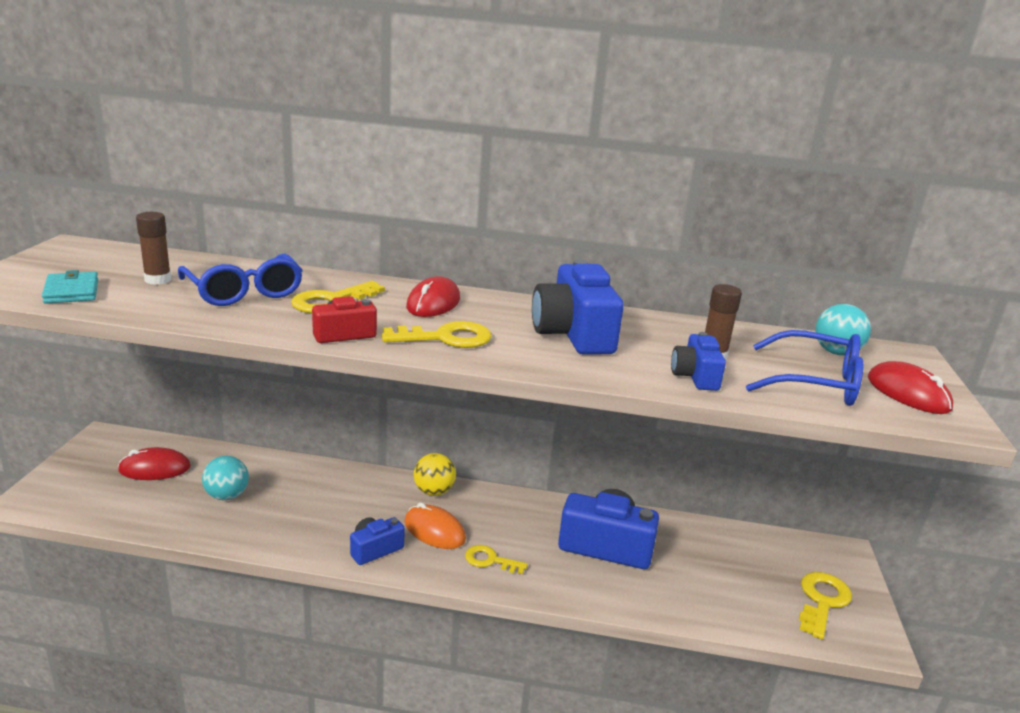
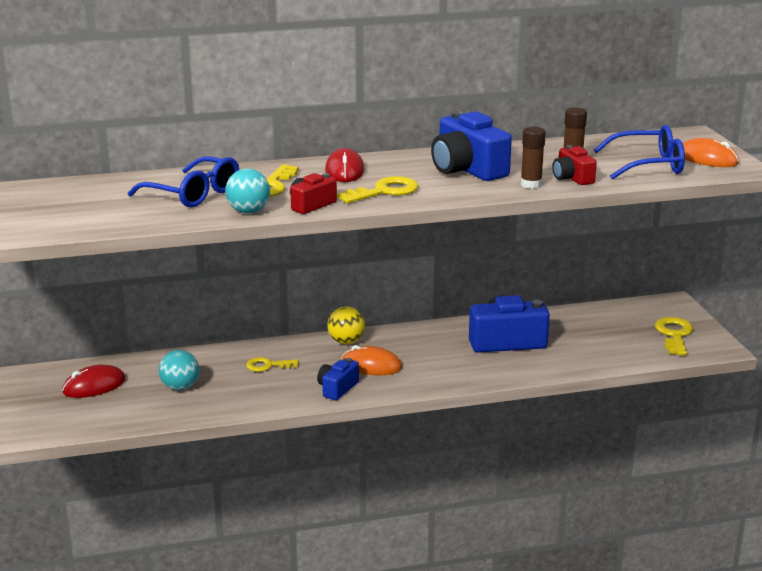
camera: 20 degrees left, 0 degrees up
turquoise wallet [42,270,98,304] -> none
brown glue stick [136,212,171,285] -> brown glue stick moved to [521,127,546,189]
yellow key [465,545,528,574] -> yellow key moved to [246,357,299,372]
blue camera [671,332,726,391] -> red camera [552,145,597,185]
turquoise ball [815,304,871,355] -> turquoise ball moved to [225,169,270,213]
red mouse [868,361,953,414] -> orange mouse [683,138,739,167]

